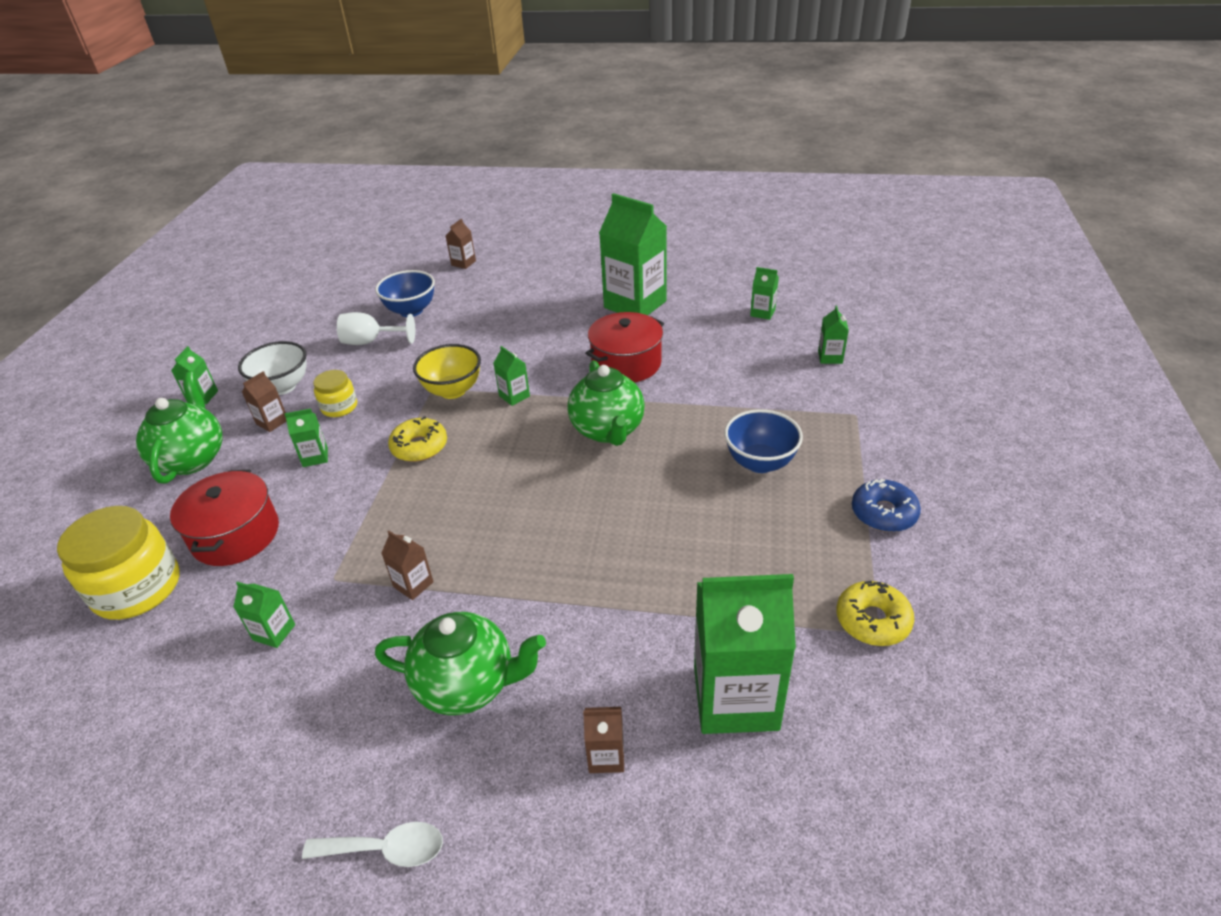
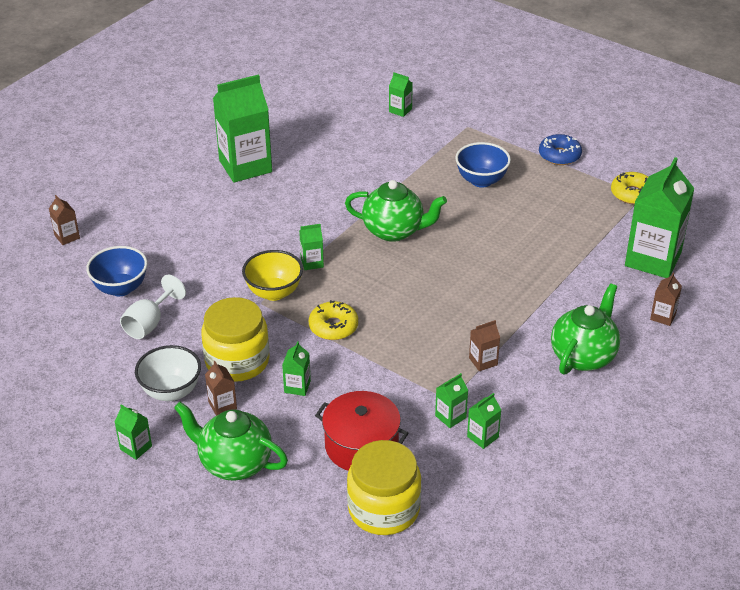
camera: 65 degrees left, 0 degrees up
white spoon [302,822,443,867] -> none
yellow jar [313,370,357,417] -> yellow jar [201,297,270,382], size x1.86
red pot [585,312,664,383] -> none
green carton [750,267,779,320] -> green carton moved to [435,373,468,428]

